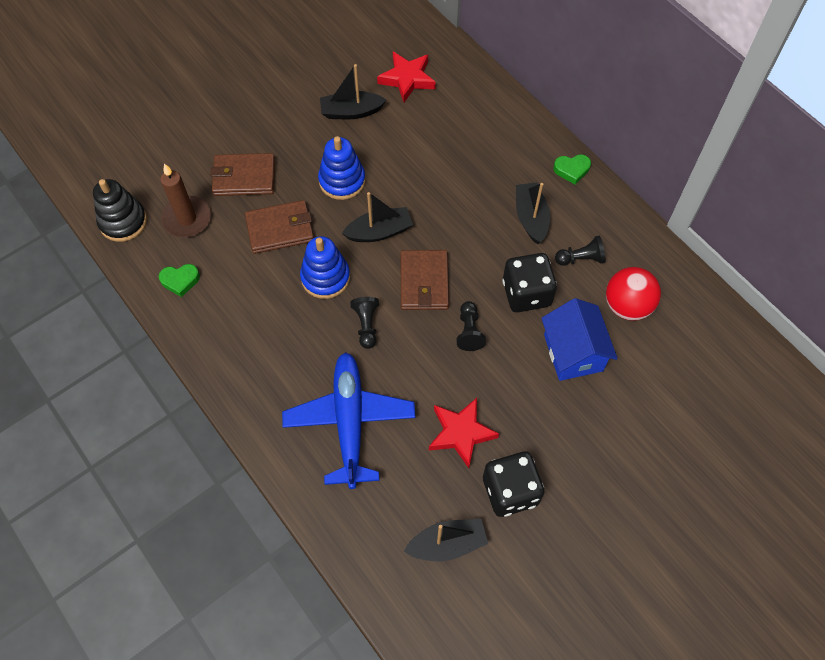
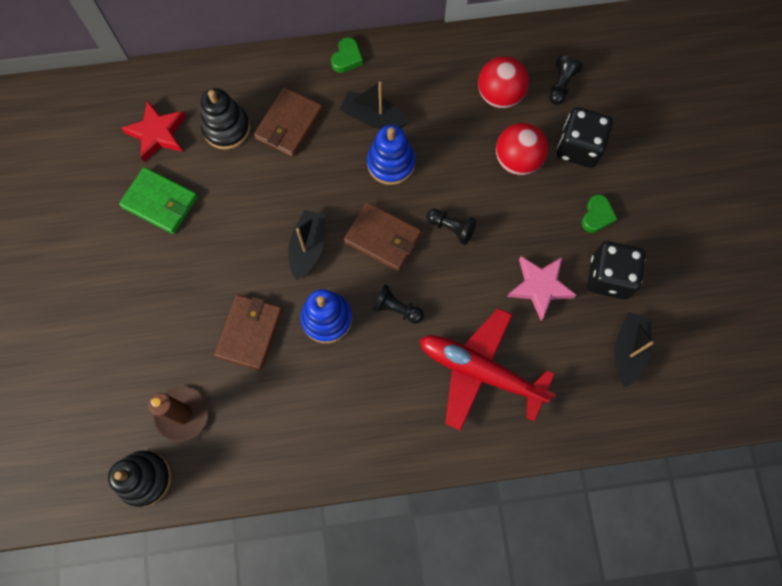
camera: 60 degrees left, 10 degrees up
green heart [159,264,200,297] -> green heart moved to [582,194,617,233]
brown wallet [211,153,275,196] -> brown wallet moved to [254,87,323,157]
blue plane [282,352,416,489] -> red plane [420,308,556,431]
blue stacking toy [318,136,366,200] -> blue stacking toy moved to [367,125,415,185]
black boat [320,64,386,119] -> green wallet [119,167,198,234]
red star [429,398,499,468] -> pink star [507,256,576,321]
black dice [503,253,557,312] -> black dice moved to [557,107,613,168]
blue house [541,298,618,381] -> red ball [496,123,548,175]
black pawn [555,236,606,266] -> black pawn moved to [549,56,583,105]
none -> black stacking toy [201,88,250,150]

